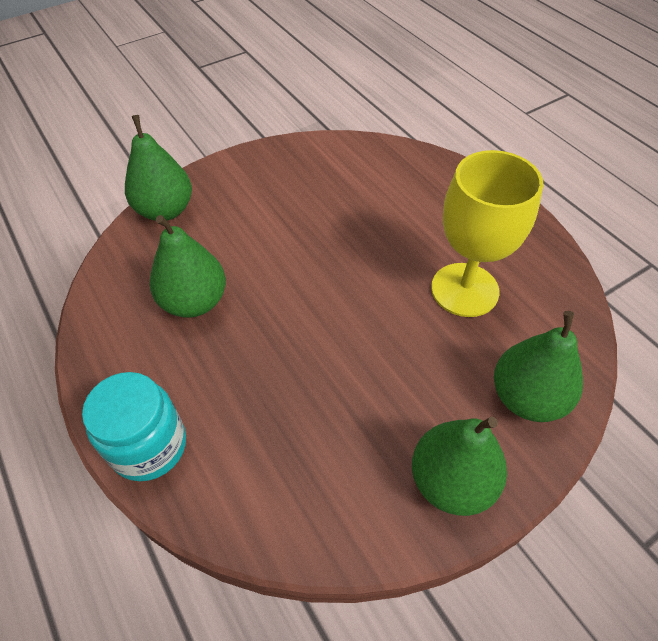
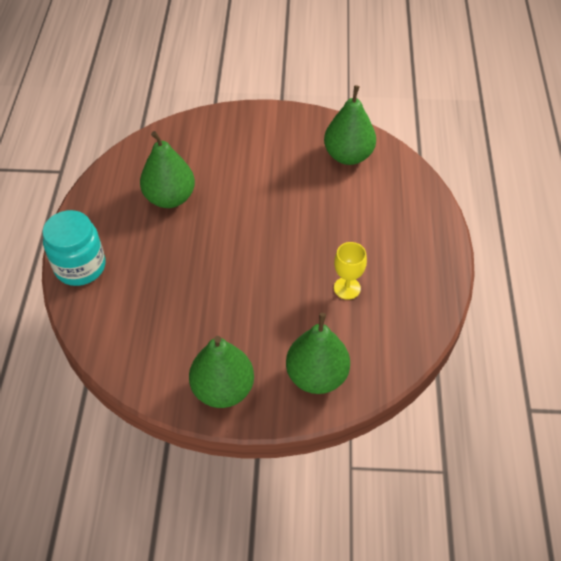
camera: 35 degrees right, 0 degrees up
green pear [125,115,192,221] -> green pear moved to [324,85,376,165]
yellow goblet [431,150,543,317] -> yellow goblet [334,242,367,300], size x0.49

